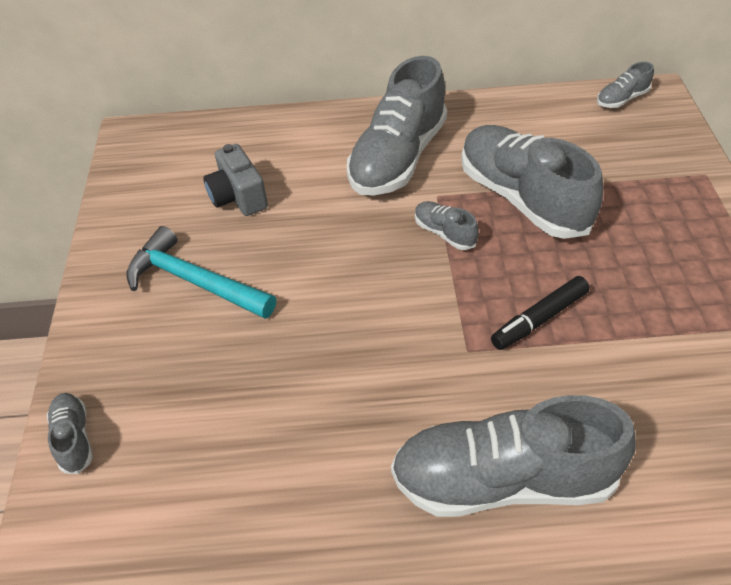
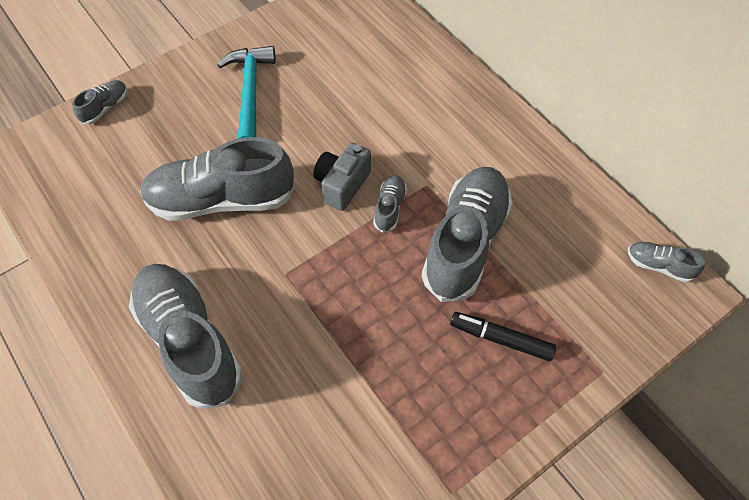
camera: 55 degrees right, 10 degrees up
grey camera [203,144,268,216] -> grey camera moved to [313,142,371,211]
grey shoe [347,56,447,196] -> grey shoe moved to [140,137,296,221]
black marker [491,276,590,350] -> black marker moved to [450,312,556,361]

